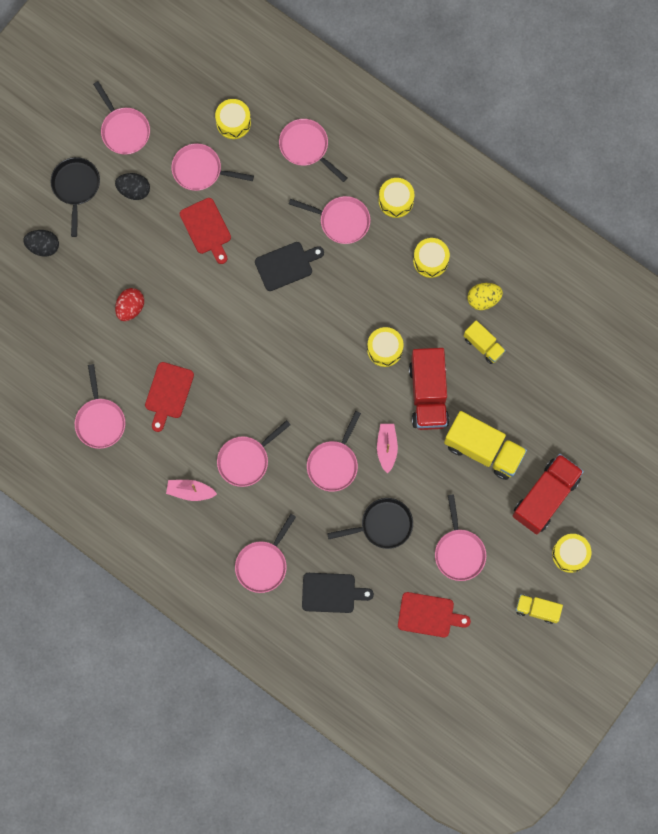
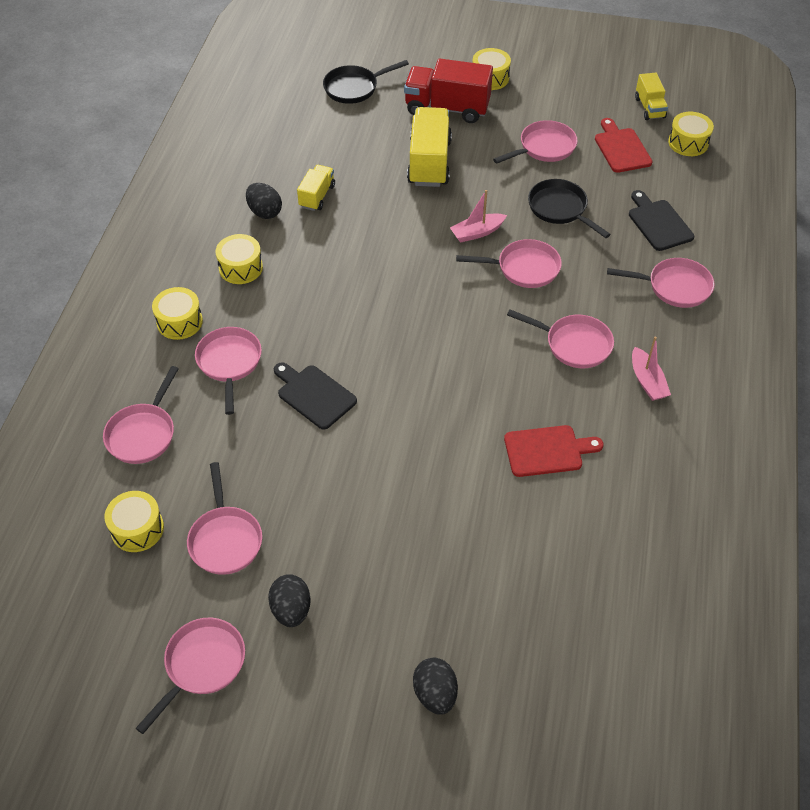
camera: 115 degrees left, 25 degrees down
black pan [50,157,100,237] -> black pan moved to [323,60,409,104]
pink pan [75,364,125,449] -> none
red egg [115,288,144,321] -> none
red cutting board [180,198,231,264] -> none
yellow drum [367,327,404,367] -> yellow drum moved to [668,112,714,156]
red truck [409,348,449,430] -> none
yellow egg [467,283,503,310] -> black egg [246,183,282,219]
yellow truck [516,594,563,624] -> yellow truck moved to [635,72,668,120]

